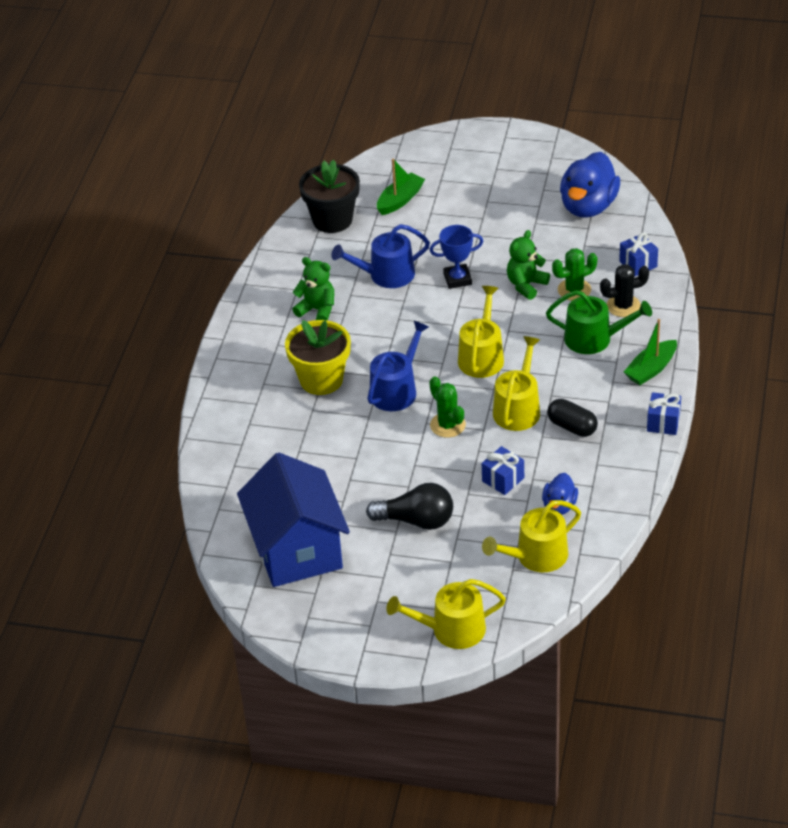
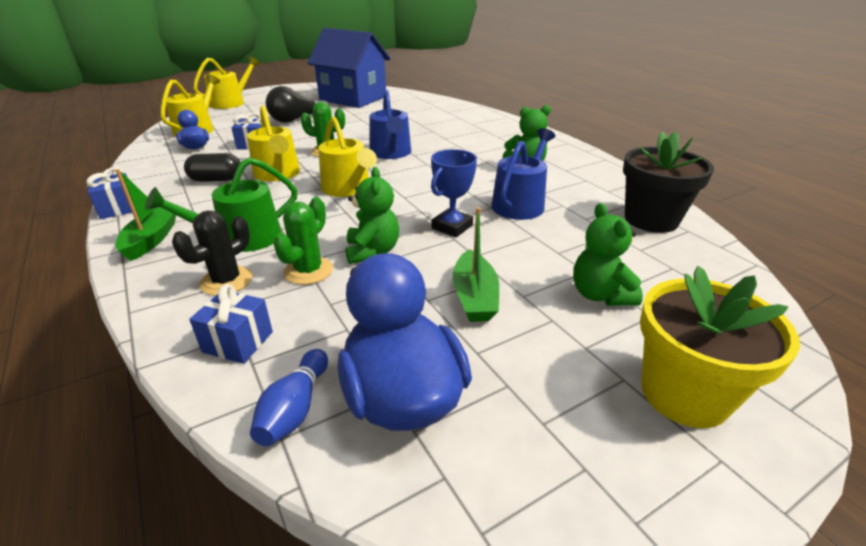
camera: 135 degrees right, 10 degrees down
yellow flower pot [285,320,351,395] -> yellow flower pot moved to [640,266,800,428]
green boat [377,158,425,215] -> green boat moved to [453,207,499,322]
none -> blue bowling pin [250,349,328,446]
none -> green teddy bear [573,203,643,306]

